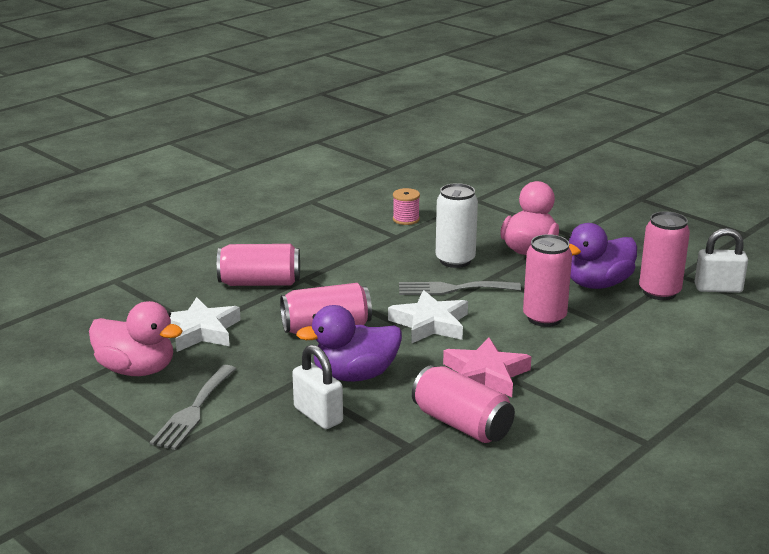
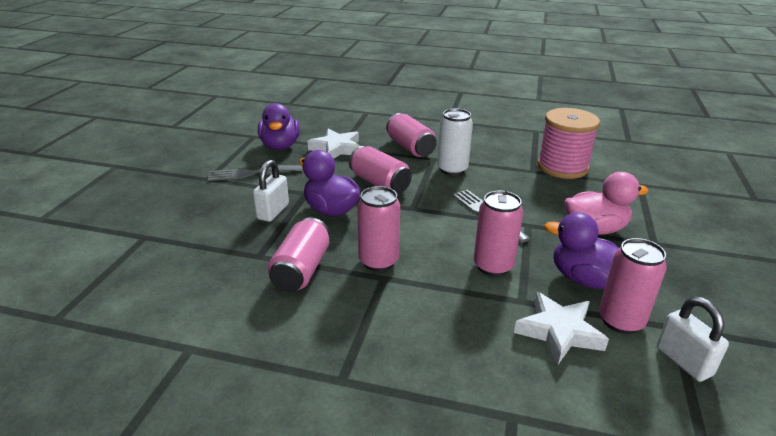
camera: 60 degrees right, 5 degrees up
pink duck [89,301,183,376] -> purple duck [258,103,300,150]
white star [388,290,468,344] -> white star moved to [514,292,609,365]
pink spool [393,188,420,225] -> pink spool [537,108,600,179], size x2.26
white can [436,183,478,268] -> white can moved to [437,108,473,176]
pink star [443,337,532,397] -> pink can [357,186,400,272]

